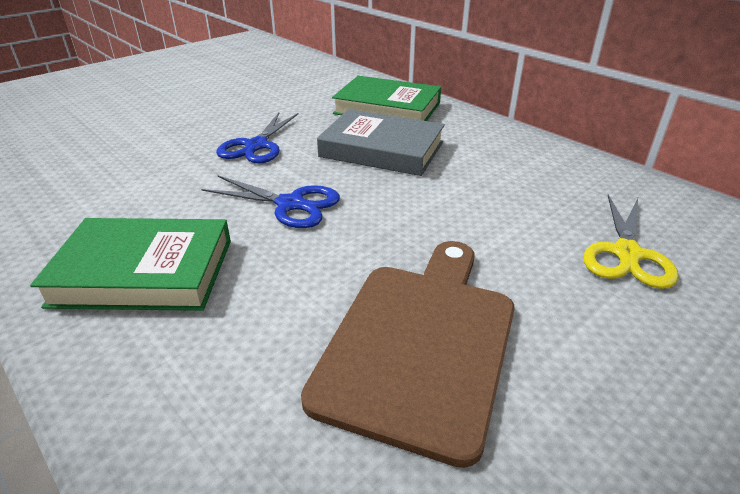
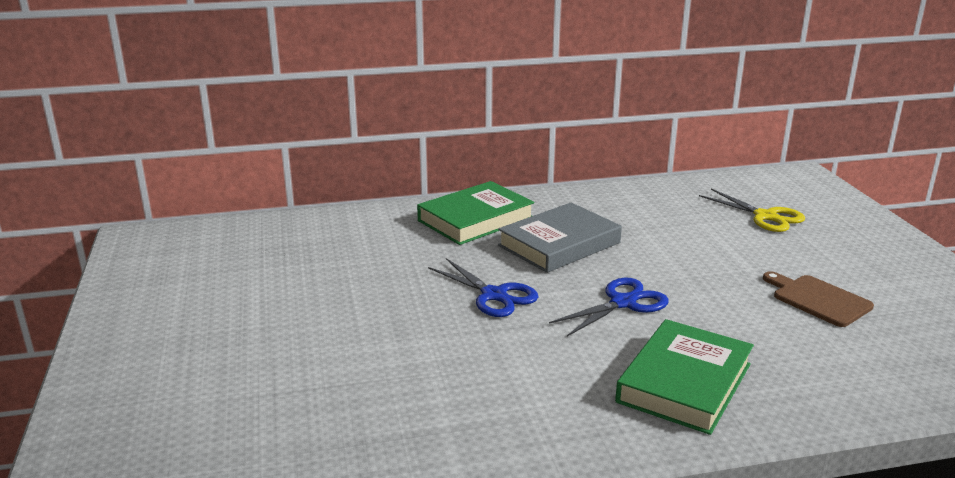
camera: 60 degrees left, 10 degrees down
brown cutting board [301,241,514,468] -> brown cutting board [763,271,874,327], size x0.59

